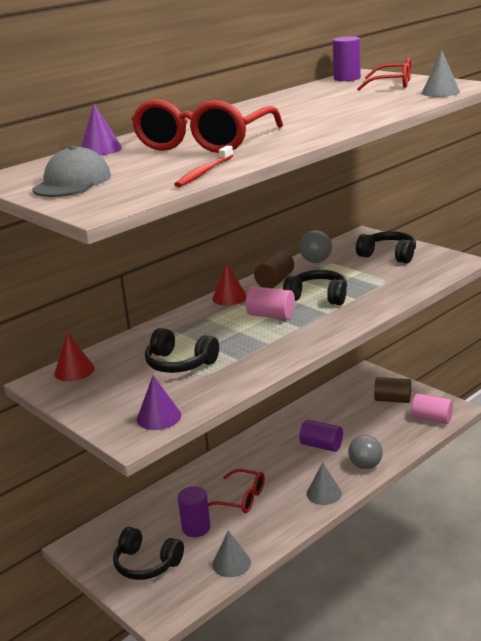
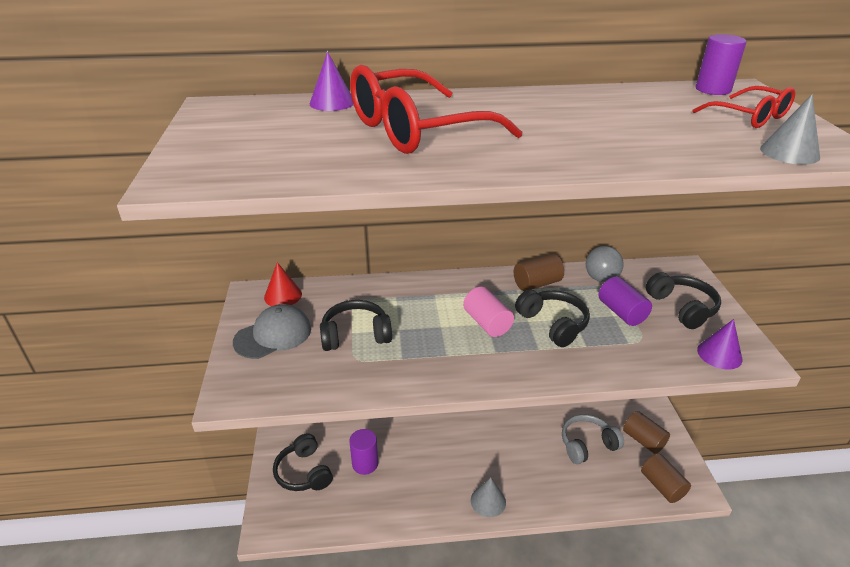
camera: 35 degrees right, 10 degrees up
grey cap [32,145,111,197] -> grey cap moved to [233,304,311,359]
purple cone [137,375,181,430] -> purple cone moved to [697,319,742,370]
black headphones [145,328,219,373] -> black headphones turned 105 degrees clockwise [320,300,392,351]
red toothbrush [174,146,234,187] -> none
red glasses [208,469,265,513] -> none
red cone [212,262,247,305] -> none
grey cone [213,530,251,577] -> none
purple cylinder [299,419,343,452] -> purple cylinder moved to [598,277,652,326]
grey ball [348,435,383,469] -> none
pink cylinder [411,394,453,424] -> brown cylinder [641,454,691,503]
none -> grey headphones [562,414,624,464]

